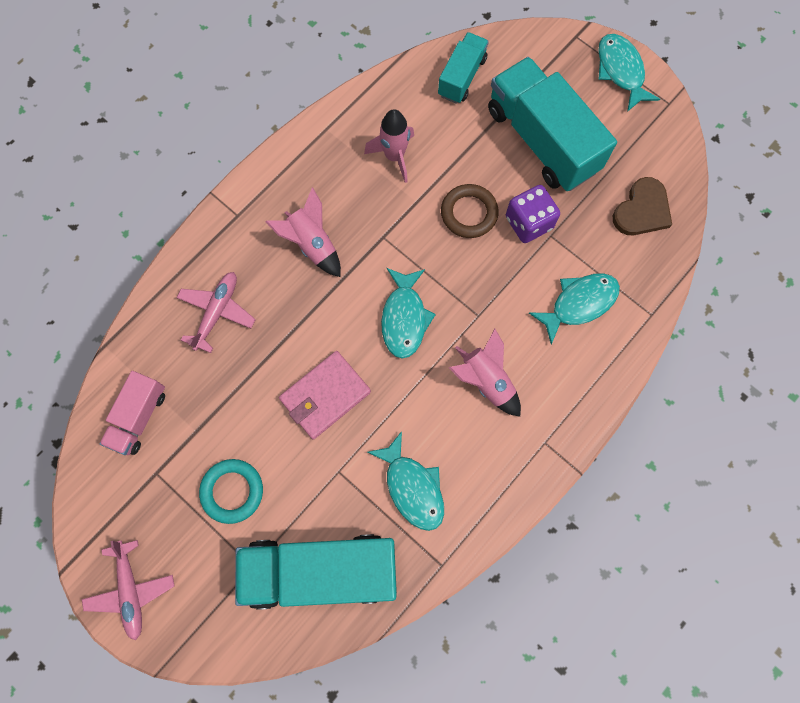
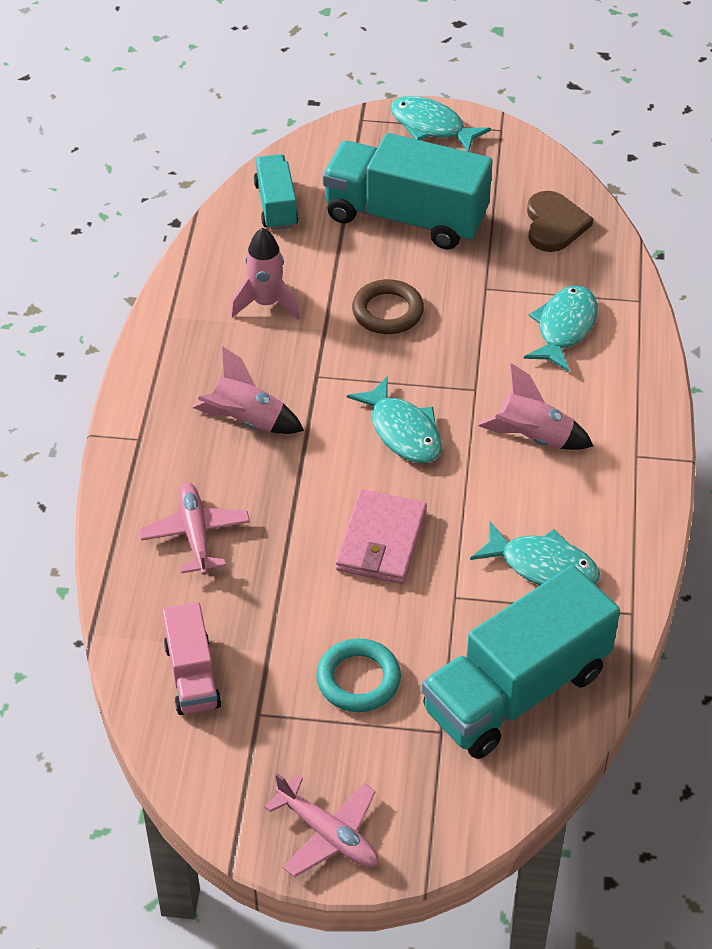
camera: 35 degrees left, 25 degrees down
purple dice [506,185,560,243] -> none

